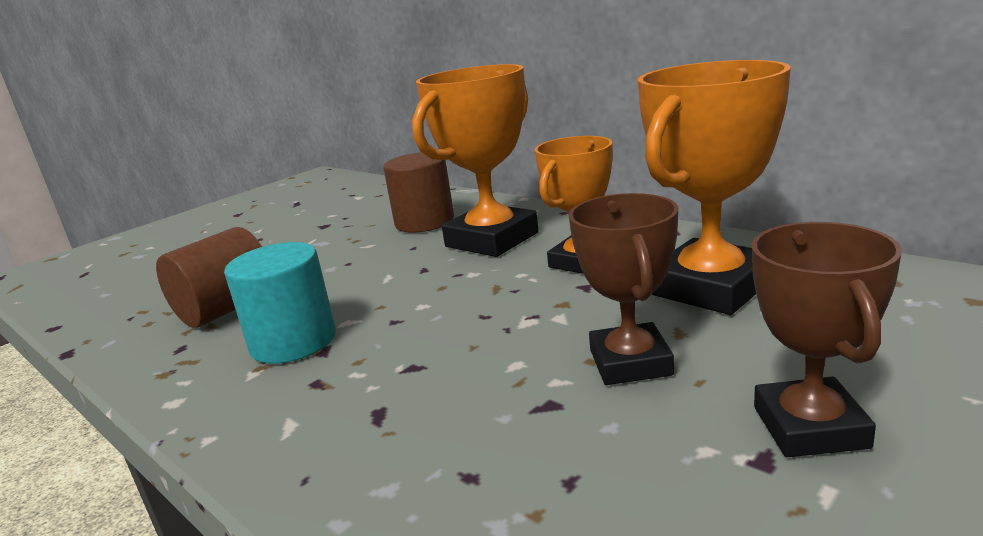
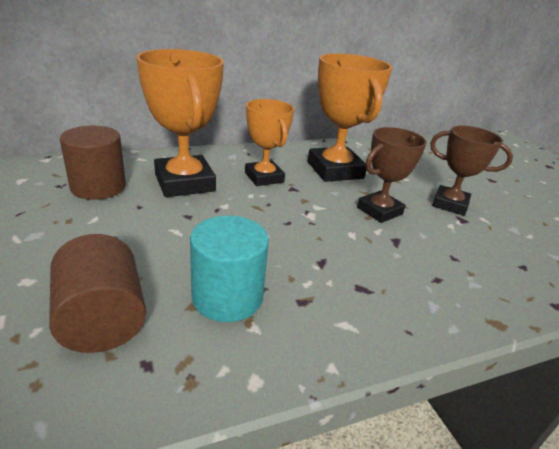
camera: 70 degrees left, 10 degrees up
brown trophy [568,193,678,385] -> brown trophy turned 60 degrees counterclockwise [357,127,427,223]

